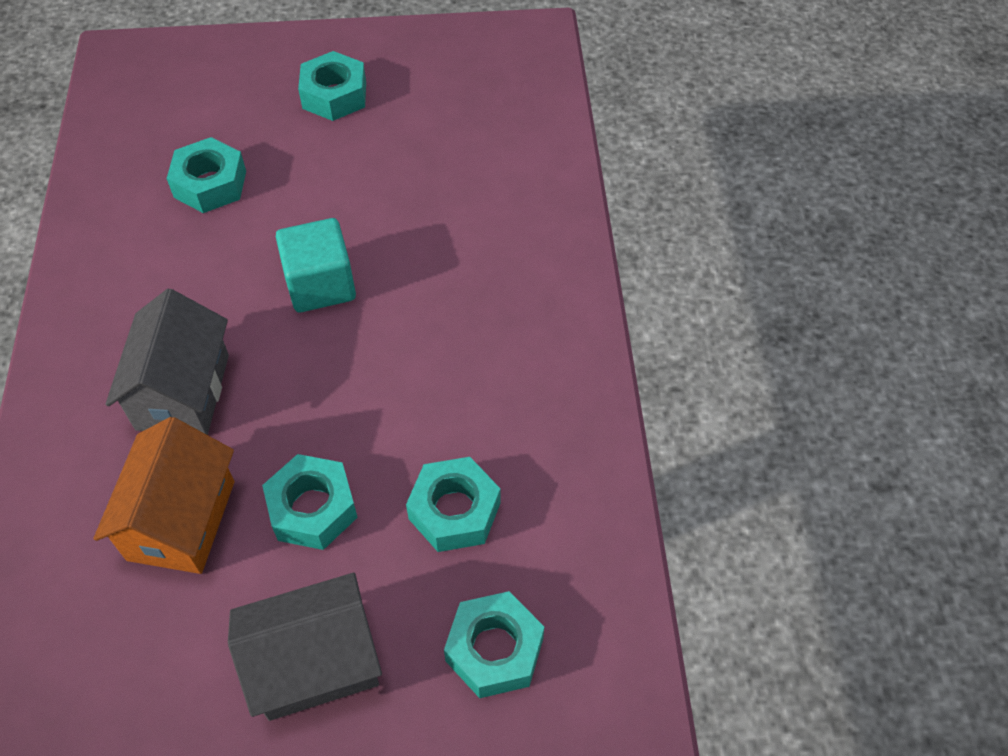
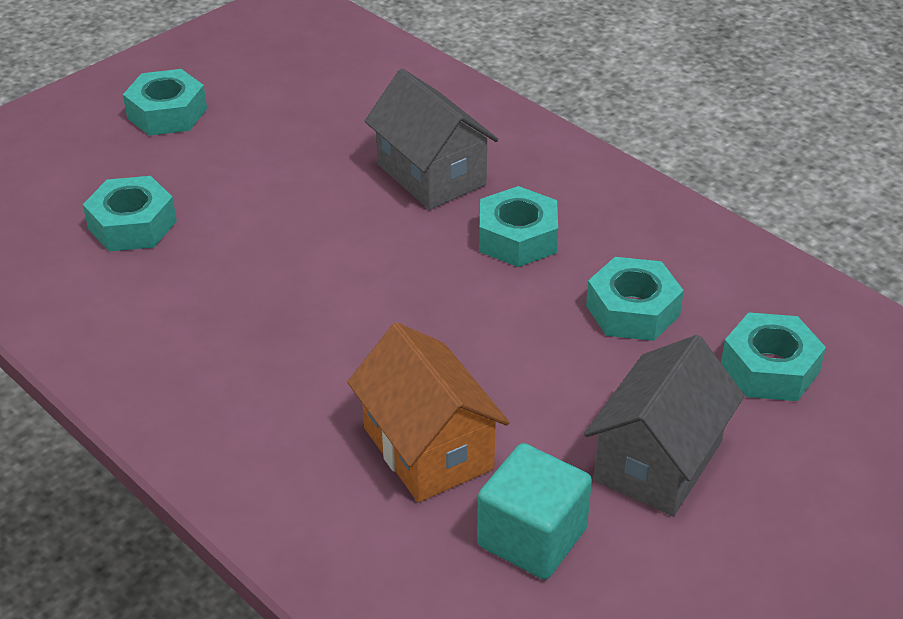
camera: 40 degrees left, 15 degrees down
grey house [105,289,229,435] -> grey house moved to [365,69,498,210]
turquoise nut [262,454,358,550] -> turquoise nut moved to [479,186,558,267]
turquoise cube [276,218,356,312] -> turquoise cube moved to [477,443,592,579]

